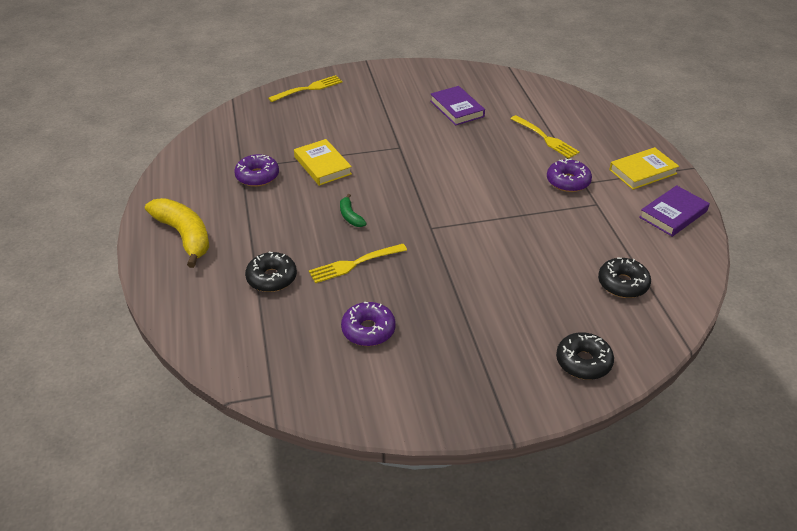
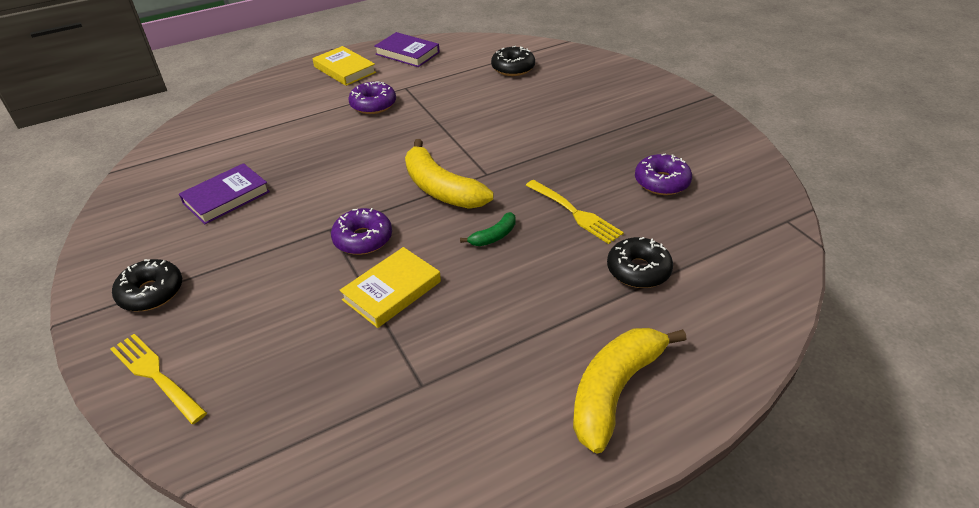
camera: 105 degrees left, 0 degrees up
purple donut [234,154,279,187] -> purple donut moved to [331,208,392,255]
yellow fork [510,115,580,158] -> none
black donut [556,332,614,380] -> black donut moved to [112,259,182,312]
none -> yellow banana [405,139,494,208]

